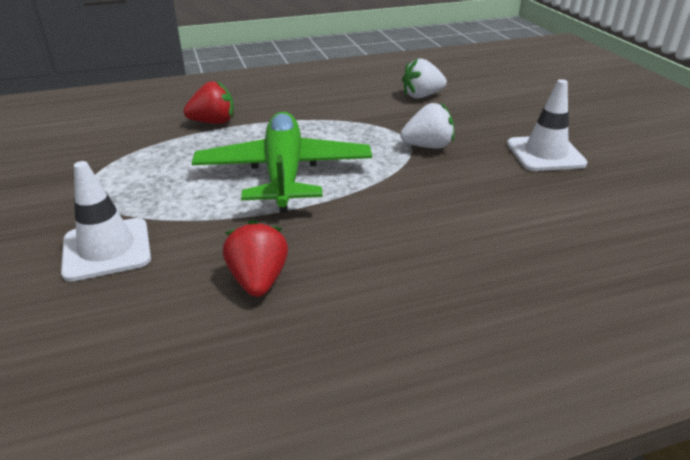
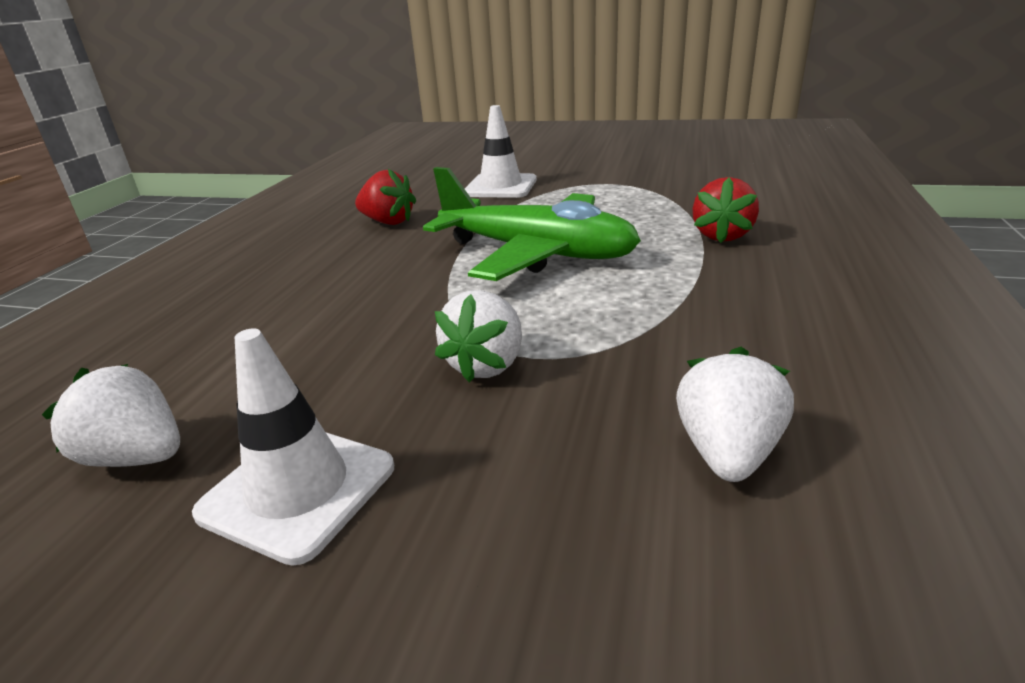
camera: 125 degrees right, 5 degrees down
none -> white strawberry [42,364,180,467]

